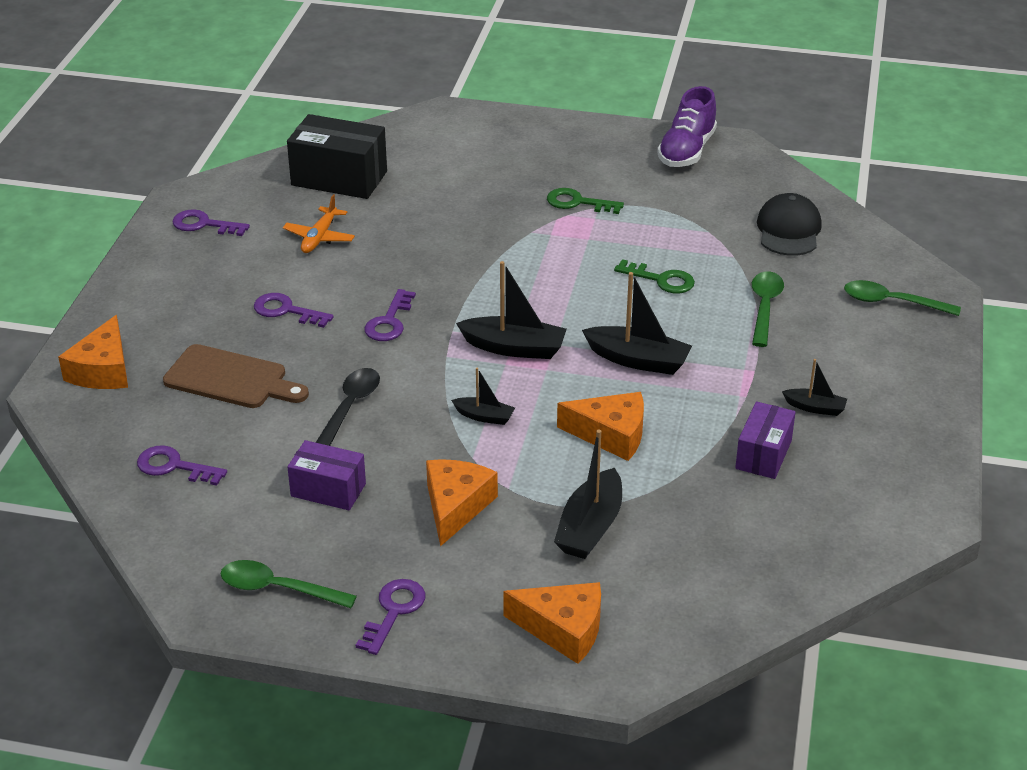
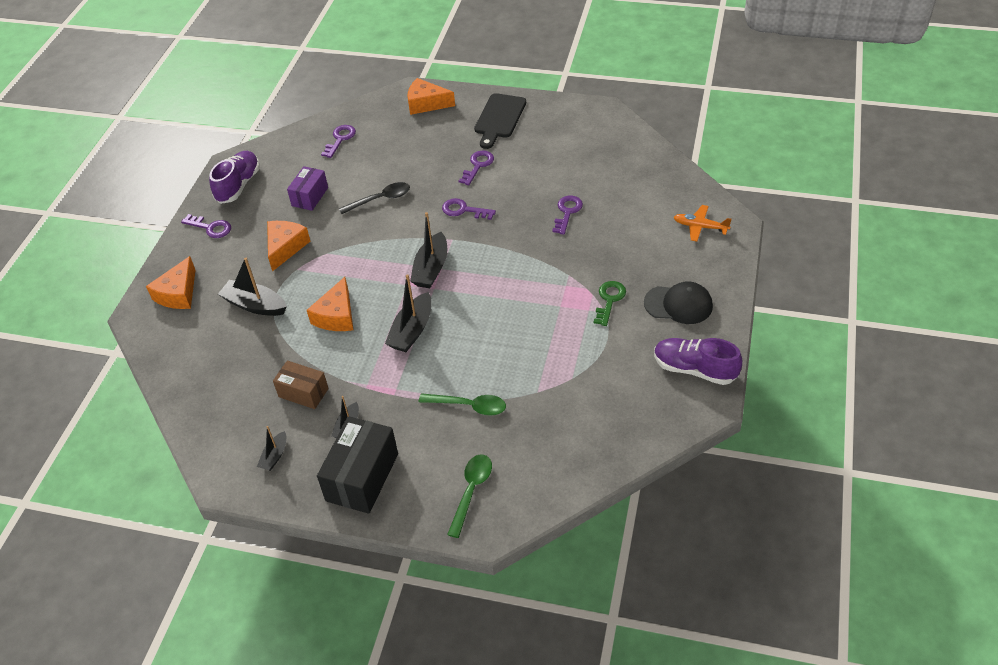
camera: 95 degrees right, 10 degrees up
brown cutting board [163,344,309,408] -> none
purple key [172,209,250,236] -> purple key moved to [552,196,583,234]
green spoon [221,560,357,608] -> purple shoe [209,151,260,204]
orange plane [283,194,355,253] -> orange plane moved to [674,205,732,242]
black box [287,114,387,199] -> black box moved to [317,417,398,514]
black spoon [316,368,380,446] -> black spoon turned 45 degrees counterclockwise [339,182,410,214]
orange cheese [426,459,498,547] -> orange cheese turned 90 degrees counterclockwise [267,221,310,272]
black boat [451,368,515,425] -> black boat moved to [257,426,286,471]
green key [614,259,695,294] -> none
purple box [735,401,796,479] -> brown box [273,361,329,409]
black cap [757,193,822,256] -> black cap moved to [644,281,713,324]
none -> black cutting board [474,93,526,149]

